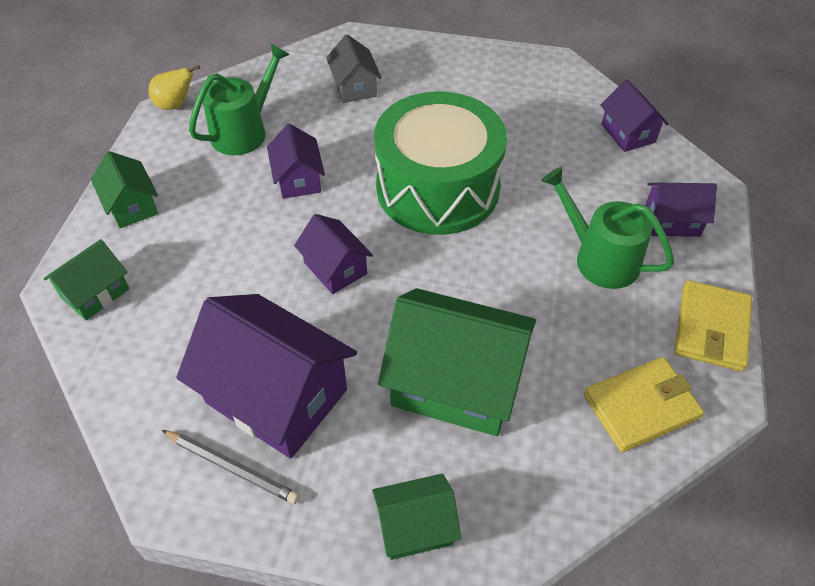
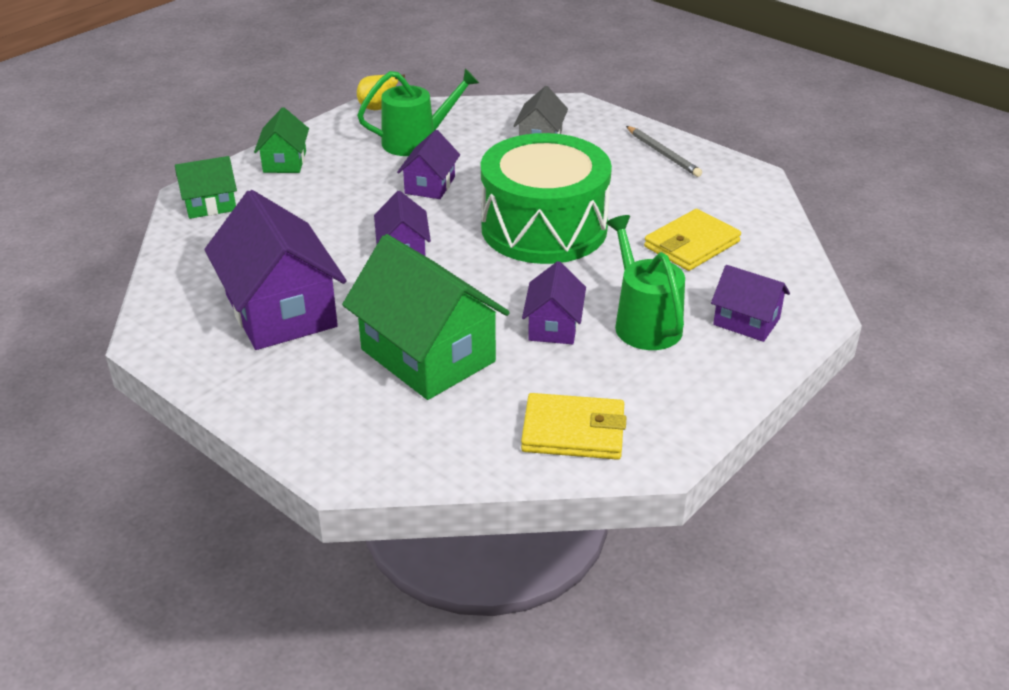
camera: 30 degrees right, 15 degrees down
grey pencil [162,430,300,504] -> grey pencil moved to [626,126,702,177]
green house [372,474,461,560] -> none
purple house [601,80,669,152] -> purple house moved to [522,261,586,344]
yellow wallet [674,280,752,372] -> yellow wallet moved to [644,209,741,271]

